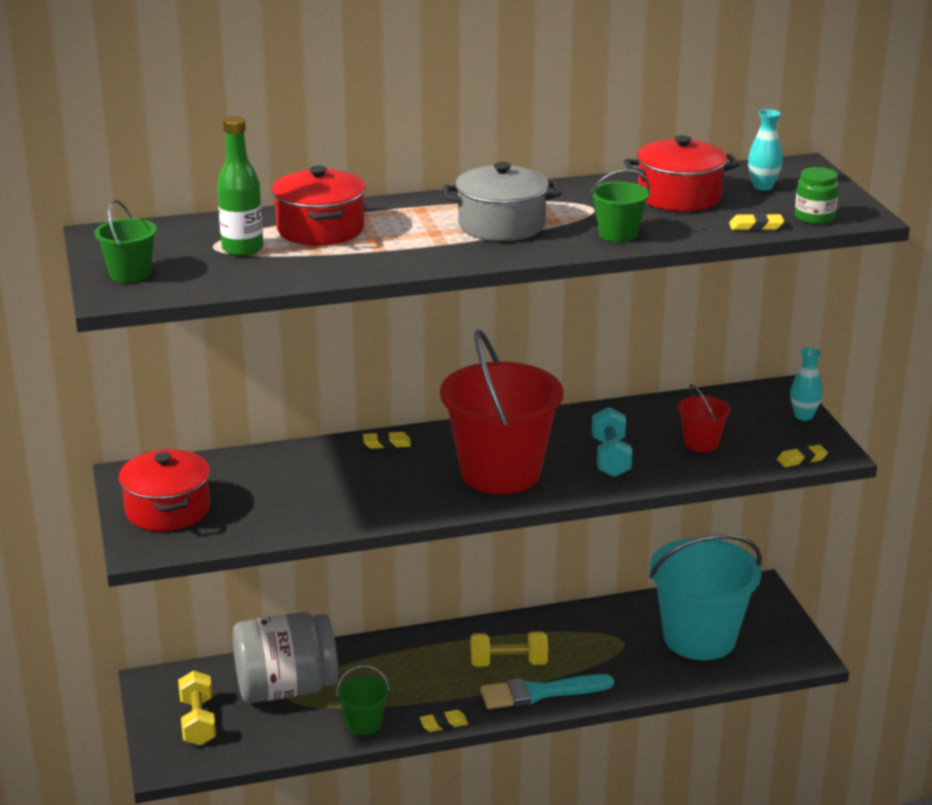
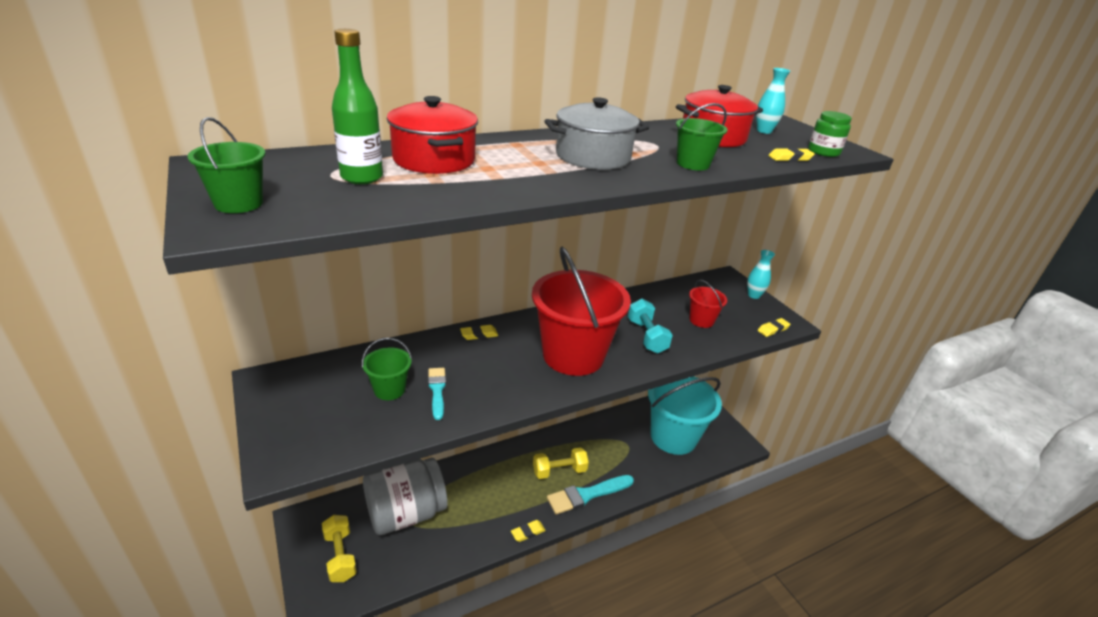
camera: 15 degrees left, 5 degrees up
red pot [118,449,210,531] -> none
green bucket [336,665,390,735] -> green bucket moved to [362,338,412,400]
none -> turquoise brush [428,368,446,420]

